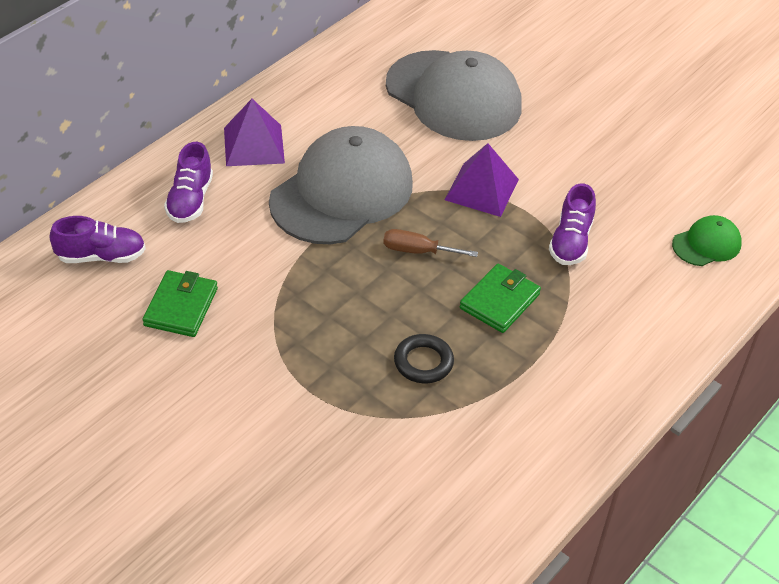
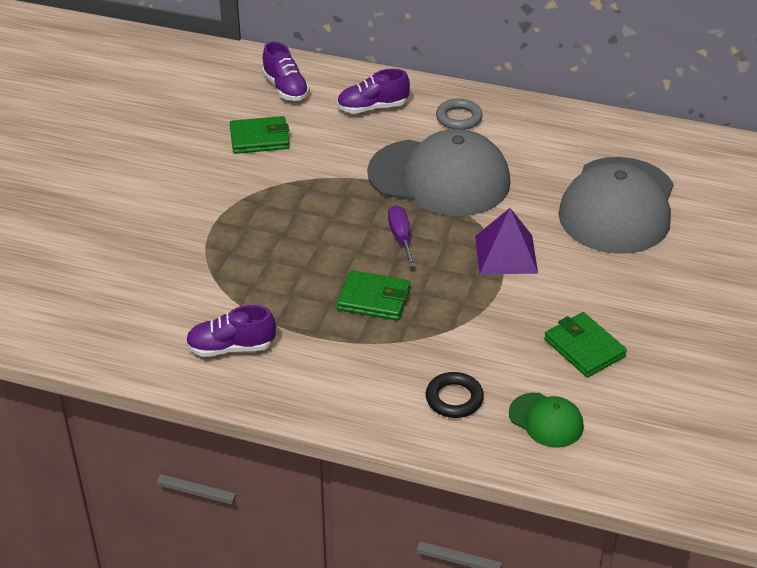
camera: 70 degrees right, 5 degrees down
purple pyramid [224,99,285,166] -> grey ring [436,98,482,130]
brown screwdriver [383,229,478,257] -> purple screwdriver [388,205,415,267]
black ring [394,334,454,383] -> black ring moved to [426,372,484,418]
purple shoe [549,183,596,265] -> purple shoe moved to [186,305,276,357]
none -> green wallet [544,312,627,377]

